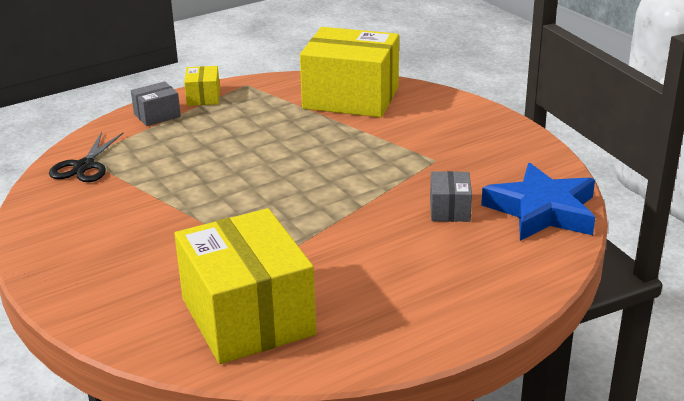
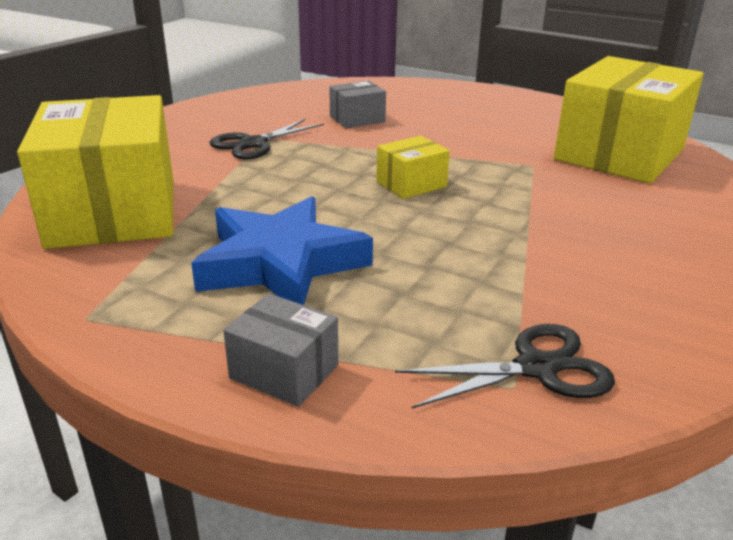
camera: 120 degrees left, 0 degrees up
yellow box [184,66,220,106] -> yellow box moved to [376,136,450,199]
blue star [481,163,595,241] -> blue star moved to [191,196,373,305]
none -> black scissors [209,118,324,159]

